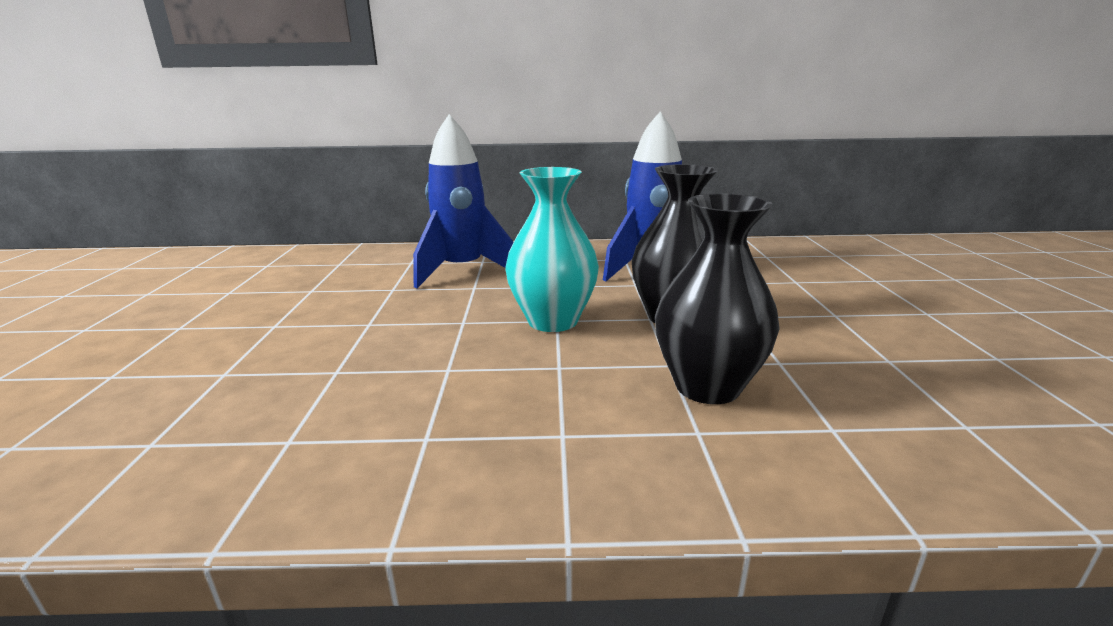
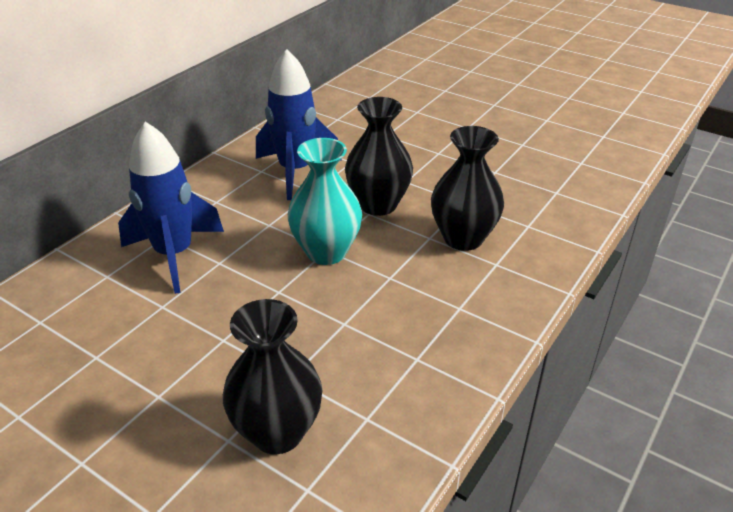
camera: 55 degrees left, 15 degrees up
none -> black vase [223,299,322,454]

